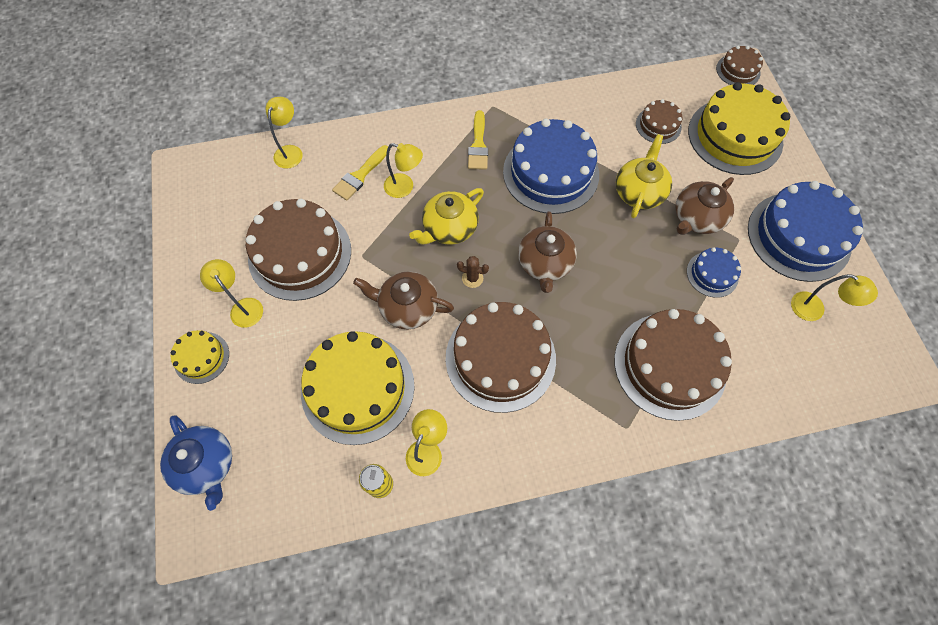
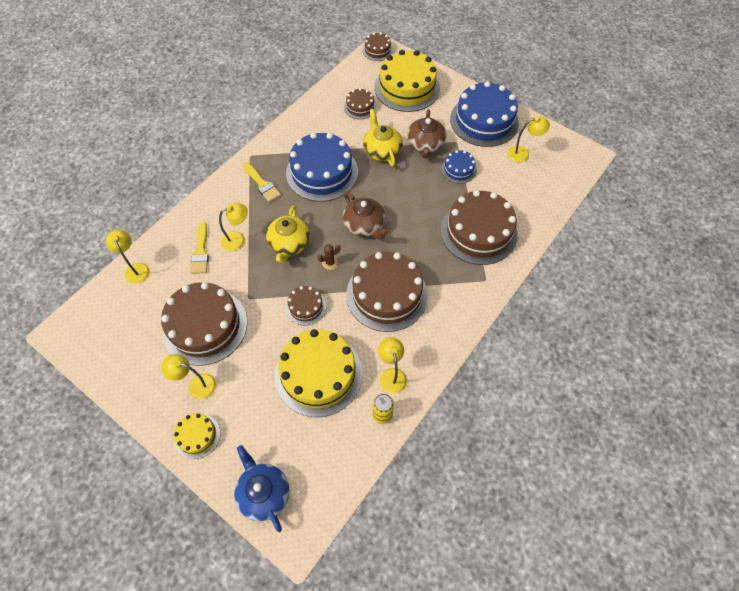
camera: 40 degrees left, 5 degrees down
blue teapot [160,416,232,511] -> blue teapot turned 135 degrees counterclockwise [234,445,290,532]
brown teapot [353,271,454,330] -> brown cake [286,286,326,325]

